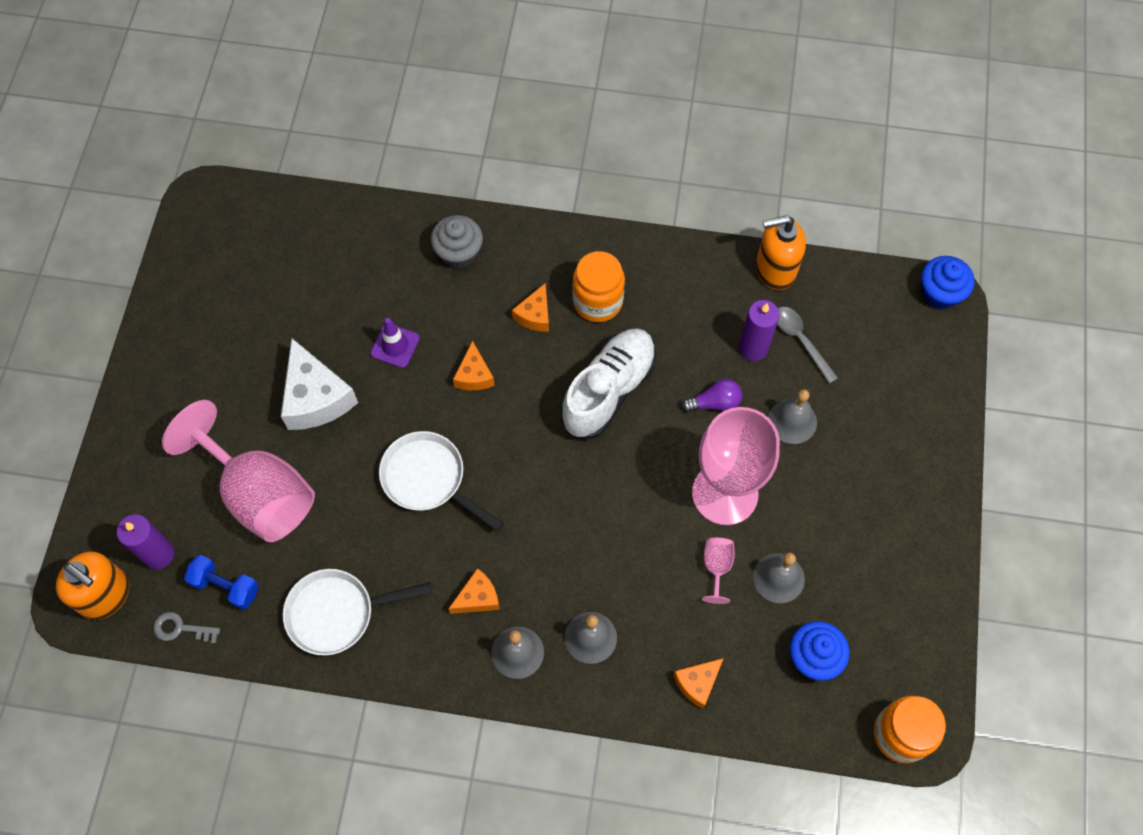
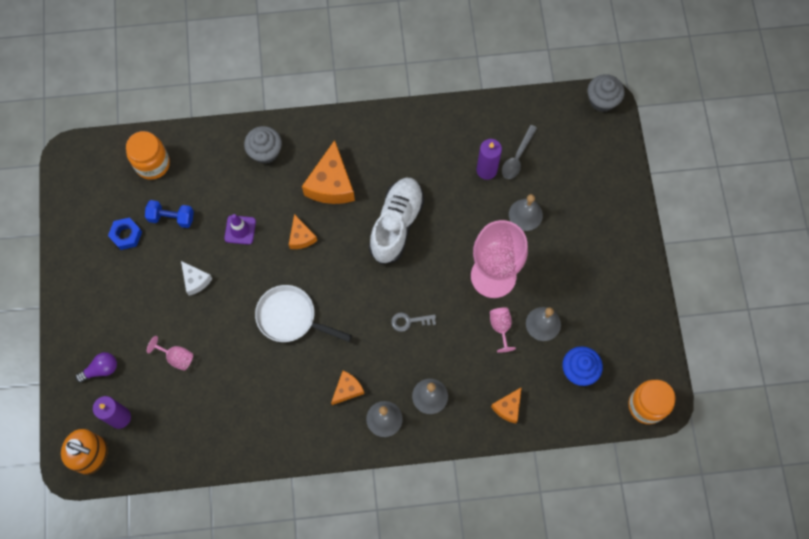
camera: 15 degrees left, 5 degrees up
grey key [153,612,220,644] -> grey key moved to [391,312,436,332]
pink goblet [162,400,315,542] -> pink goblet [147,336,193,371], size x0.41
blue dumbbell [184,555,259,610] -> blue dumbbell moved to [145,200,194,228]
white cheese [281,338,358,430] -> white cheese [181,261,213,296], size x0.55
white pan [283,569,432,656] -> none
orange cheese [512,283,549,332] -> orange cheese [302,140,355,204], size x1.82
orange jar [572,251,625,322] -> orange jar moved to [126,131,170,180]
purple light bulb [681,379,742,412] -> purple light bulb moved to [75,352,117,383]
orange soap dispenser [756,215,806,290] -> none
grey spoon [777,307,838,384] -> grey spoon turned 105 degrees counterclockwise [502,125,537,179]
blue cupcake [921,256,975,309] -> grey cupcake [588,74,624,112]
none -> blue nut [108,217,142,250]

